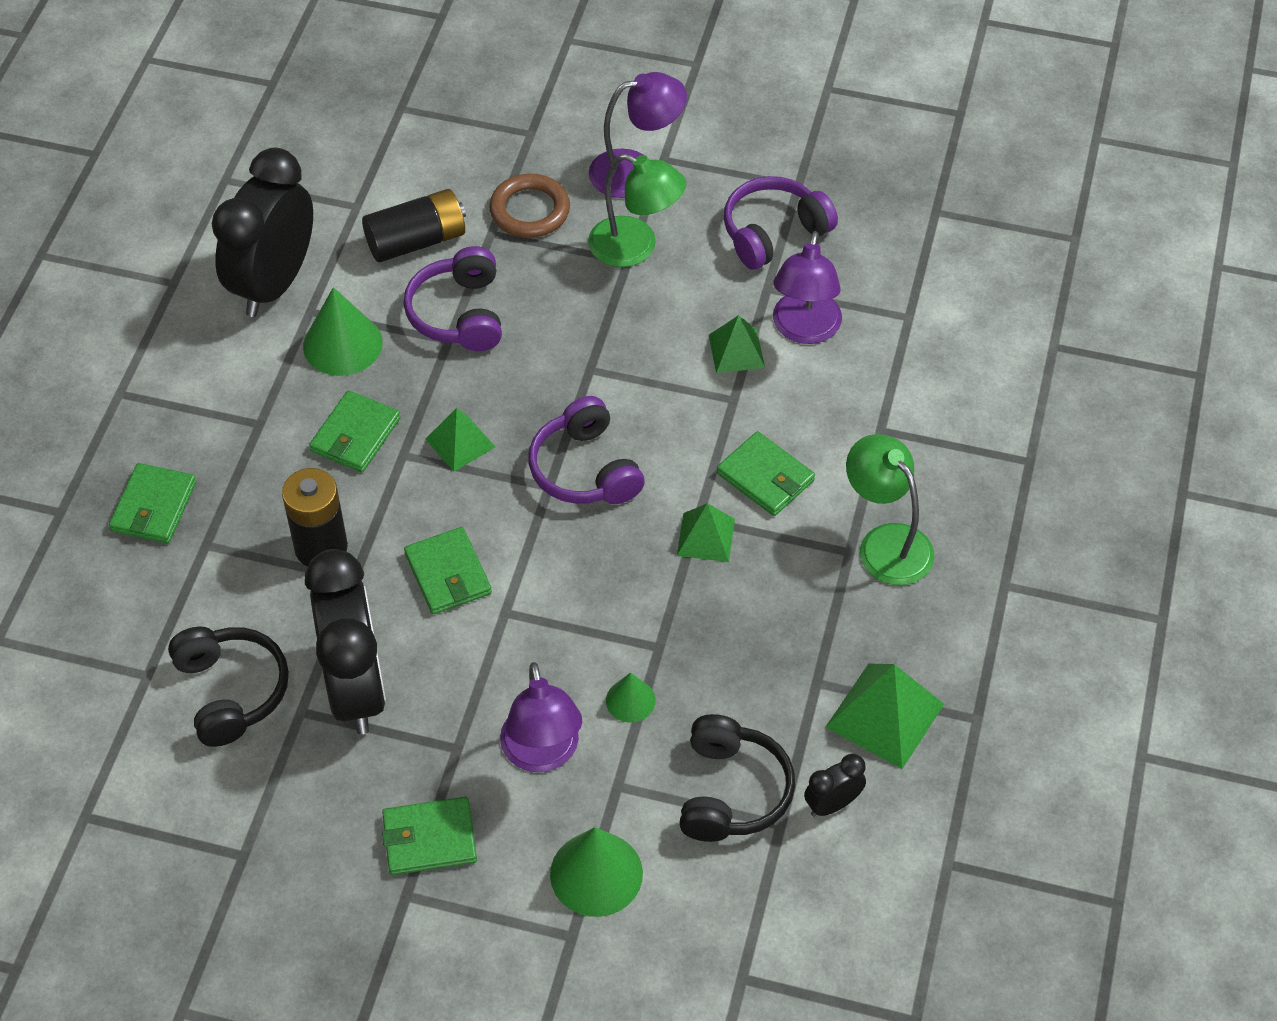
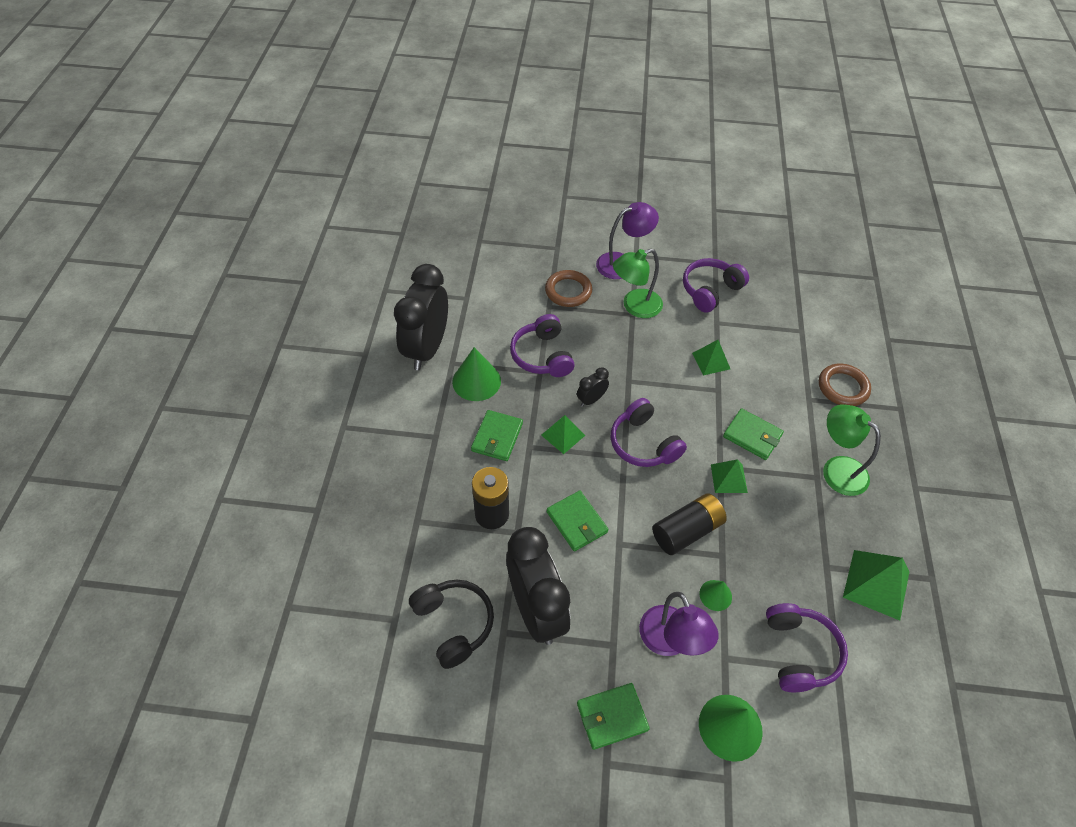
camera: 10 degrees left, 0 degrees up
green wallet [109,463,196,543] -> none
black battery [362,189,466,262] -> black battery moved to [653,493,727,555]
green lamp [588,154,686,267] -> green lamp turned 135 degrees clockwise [613,249,663,318]
black headphones [679,714,795,842] -> purple headphones [766,603,848,692]
purple lamp [773,231,842,344] -> none
black clock [804,754,866,817] -> black clock moved to [577,367,609,407]
none -> brown ring [819,363,871,406]

